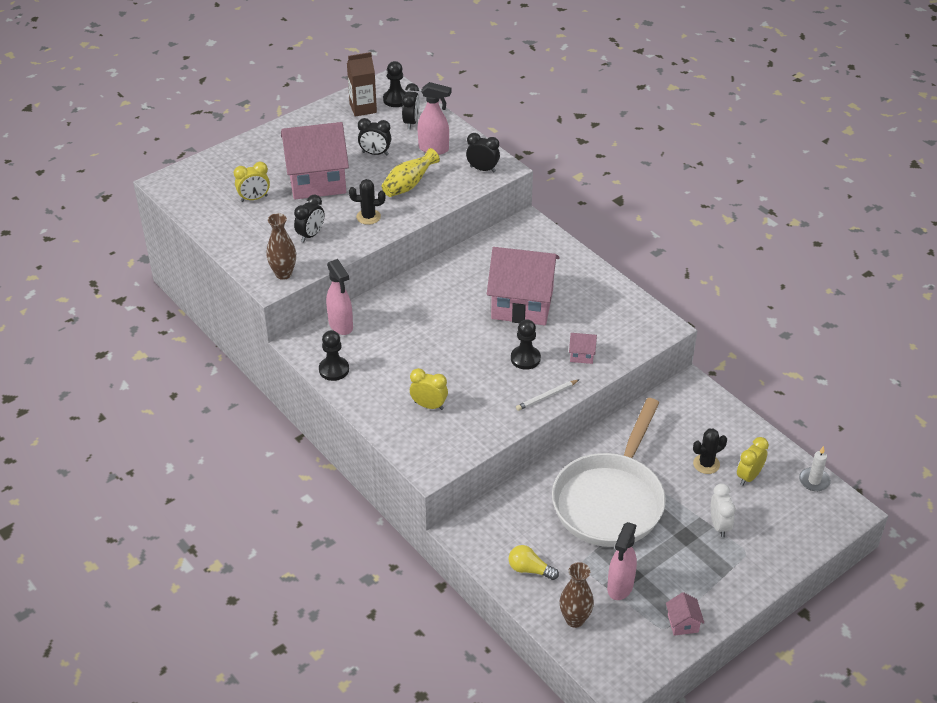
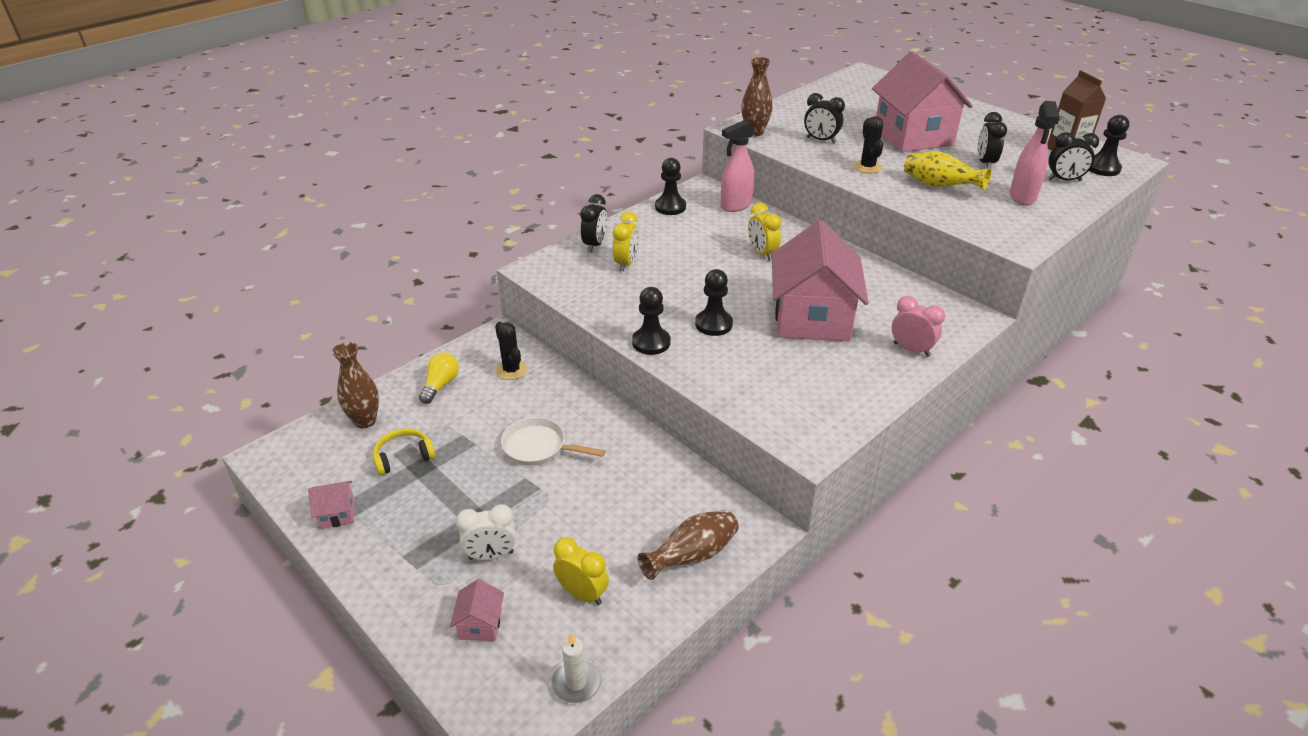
camera: 85 degrees right, 5 degrees down
yellow clock [234,162,270,202] -> yellow clock moved to [748,203,781,261]
black clock [466,133,500,173] -> black clock moved to [580,194,607,252]
white pencil [516,379,580,411] -> black pawn [632,287,670,355]
white pan [552,398,666,547] -> white pan [501,417,605,466], size x0.45
pink house [569,333,597,364] -> pink house moved to [450,579,504,641]
pink spray bottle [607,522,637,600] -> yellow headphones [373,428,435,475]
black cactus [693,428,727,474] -> black cactus moved to [495,322,527,380]
none -> brown vase [638,510,739,580]
none -> pink clock [892,296,945,357]

